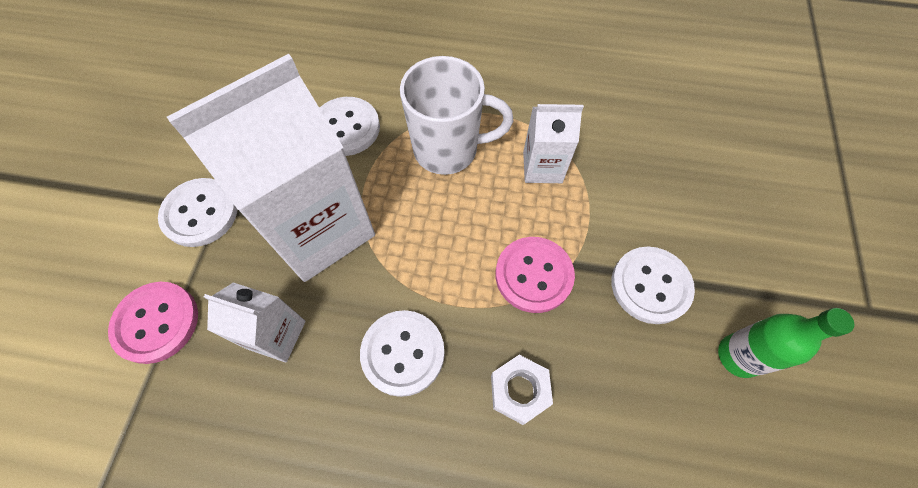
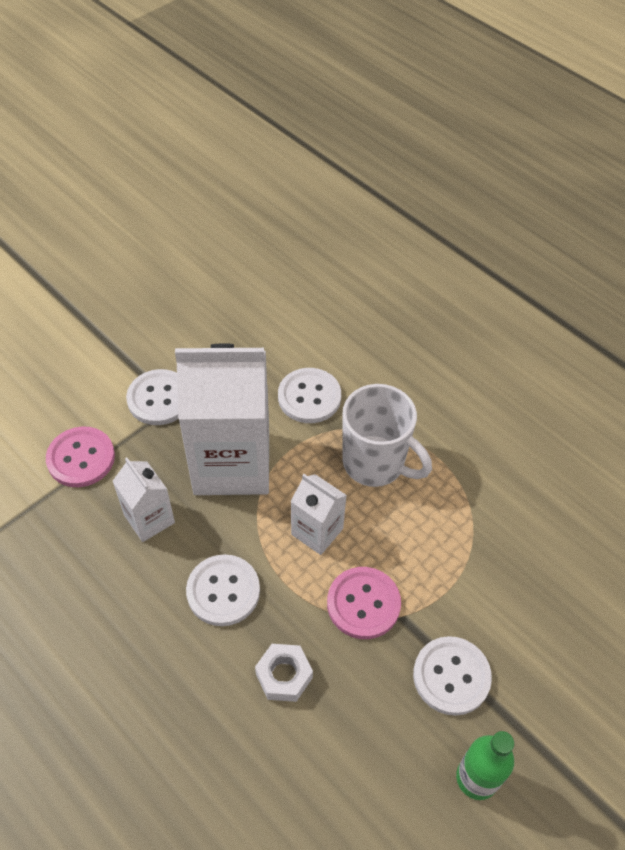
camera: 35 degrees right, 10 degrees down
white carton [523,104,584,183] -> white carton moved to [291,474,347,555]

